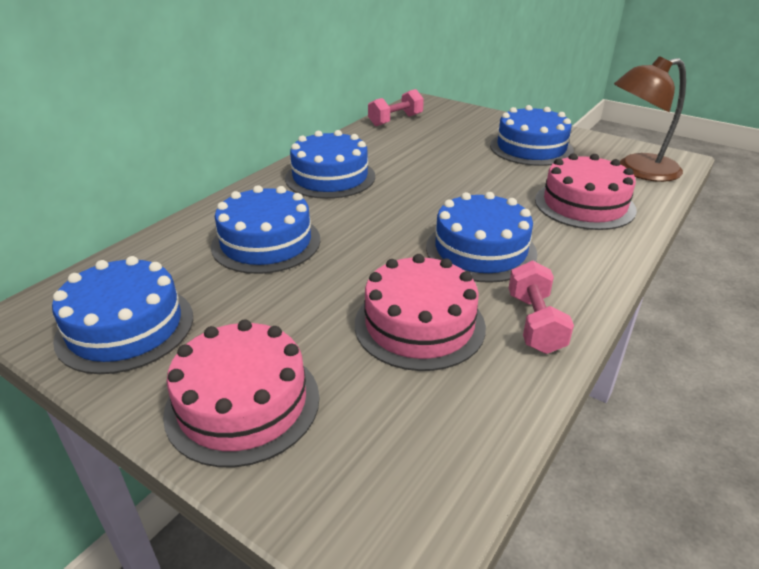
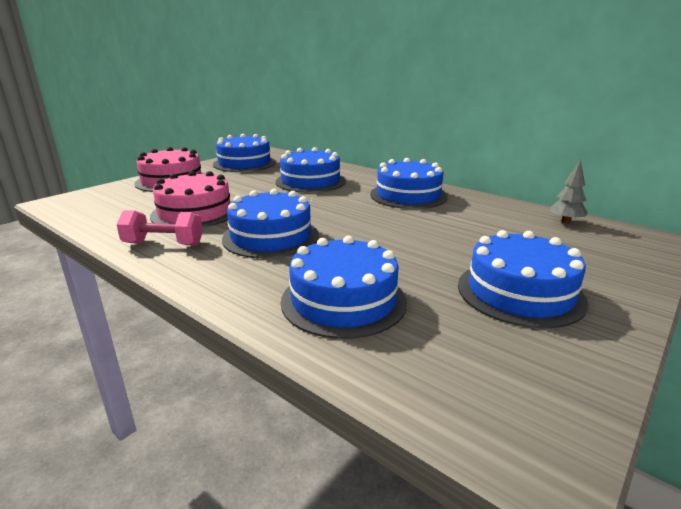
camera: 95 degrees right, 10 degrees down
pink dumbbell [368,89,424,126] -> grey tree [550,160,588,224]
pink cake [535,153,637,230] -> blue cake [281,236,407,339]
brown lamp [614,56,686,182] -> none

